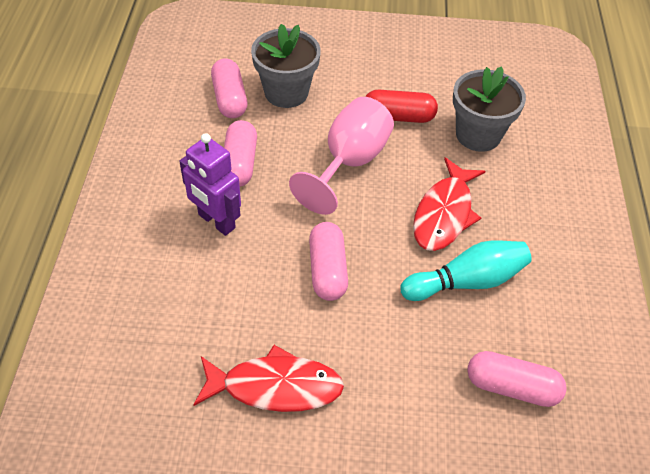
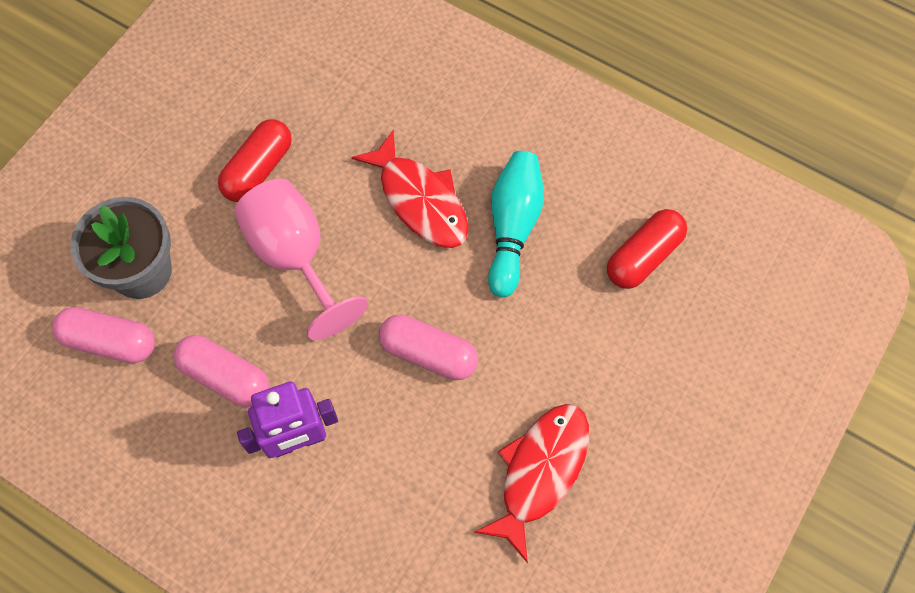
camera: 60 degrees left, 15 degrees up
grey flower pot [453,66,526,152] -> none
pink capsule [467,351,567,407] -> red capsule [607,209,687,289]

